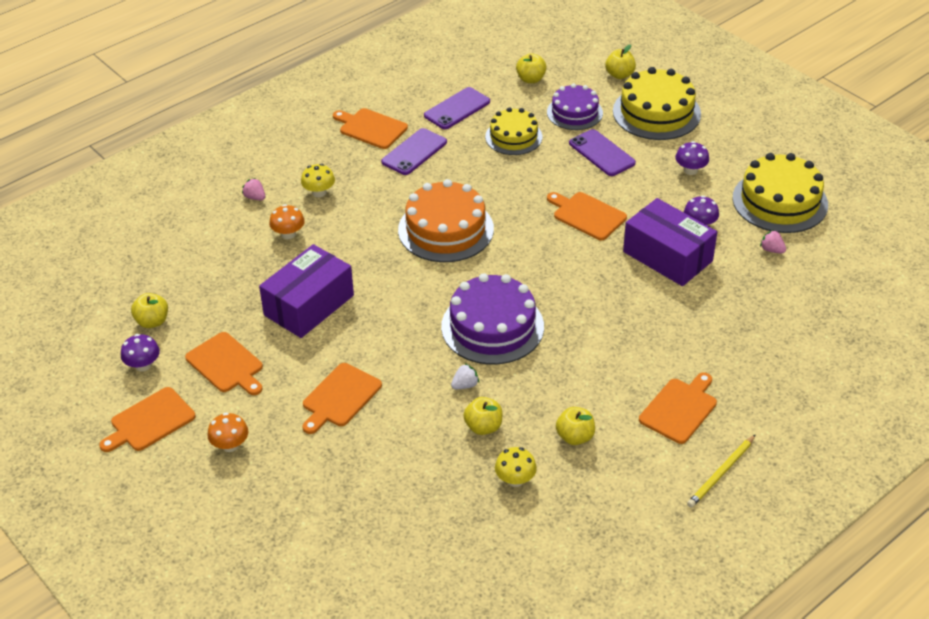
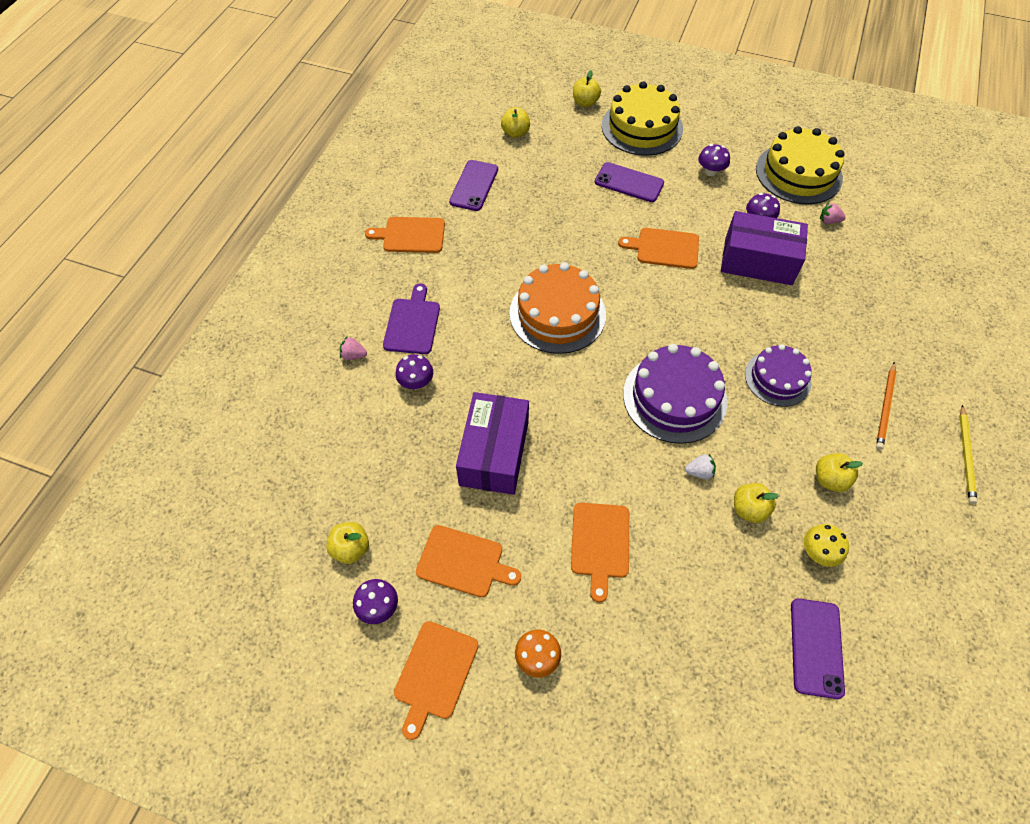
camera: 30 degrees left, 15 degrees up
orange mushroom [269,204,305,239] -> purple mushroom [396,354,433,389]
yellow mushroom [301,164,335,197] -> purple cutting board [383,283,440,354]
purple phone [381,128,447,175] -> purple phone moved to [791,598,845,699]
white strawberry [451,363,479,389] -> white strawberry turned 60 degrees clockwise [685,454,716,479]
yellow cake [485,107,542,155] -> none
purple cake [547,83,603,130] -> purple cake moved to [745,344,812,407]
orange cutting board [639,372,717,444] -> orange pencil [876,362,896,450]

